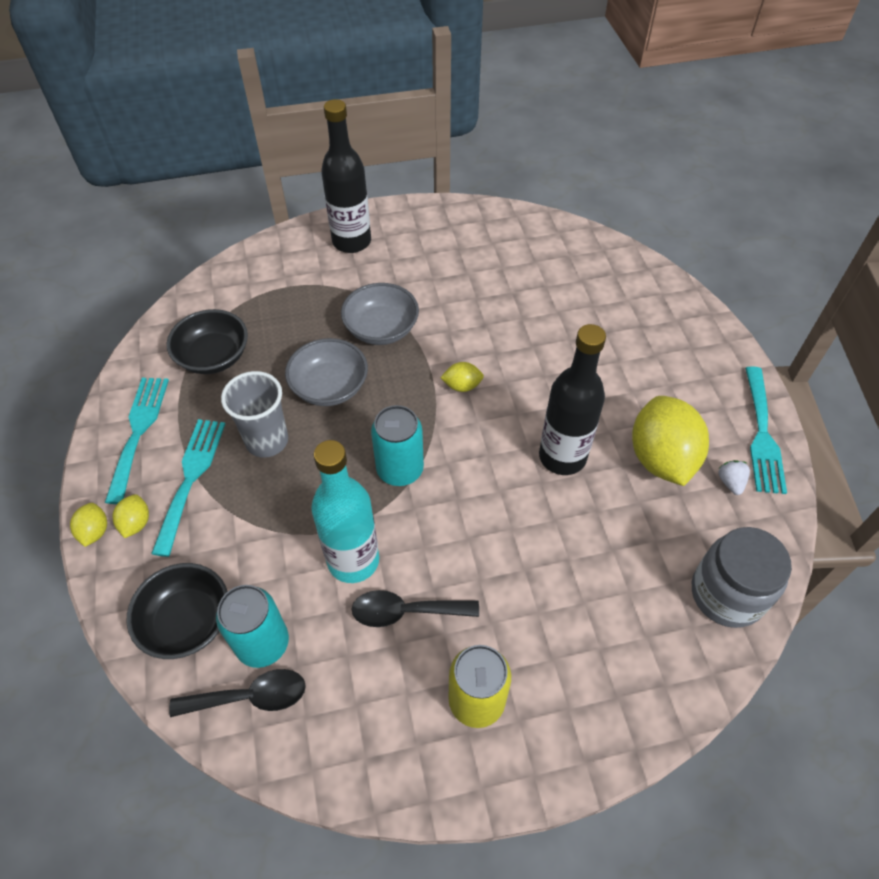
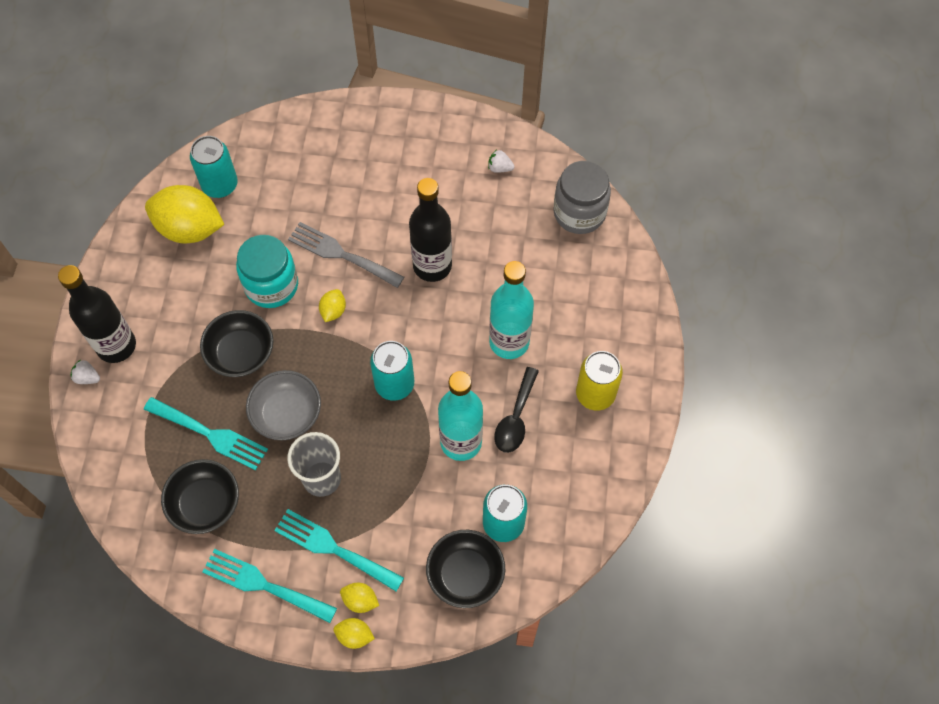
camera: 70 degrees left, 10 degrees up
black spoon [169,669,306,717] -> none
grey bowl [341,283,419,345] -> black bowl [200,310,274,377]
yellow lemon [632,396,709,486] -> yellow lemon moved to [145,185,224,243]
turquoise fork [745,366,787,494] -> turquoise fork moved to [144,397,268,470]
none -> white strawberry [70,360,100,384]
none -> turquoise can [190,136,238,198]
none -> turquoise jar [236,235,298,308]
none -> grey fork [288,222,404,288]
none -> turquoise bottle [489,261,534,359]

